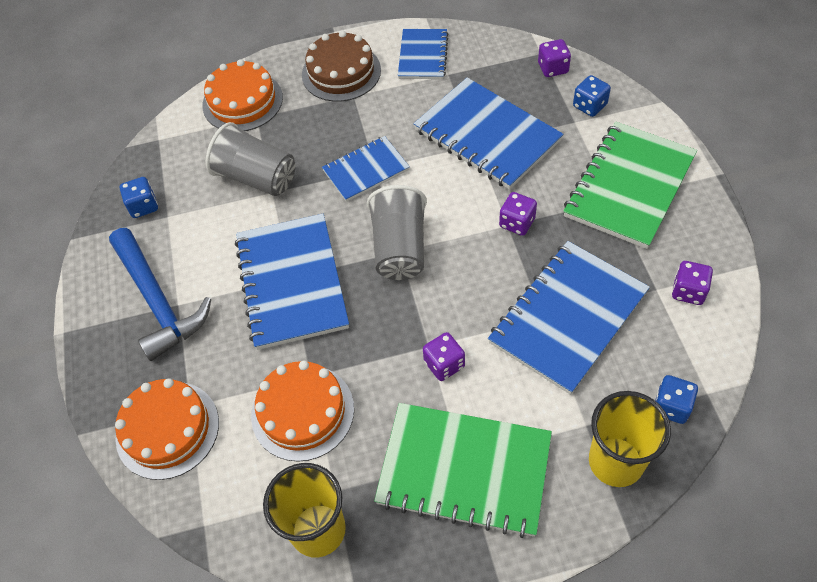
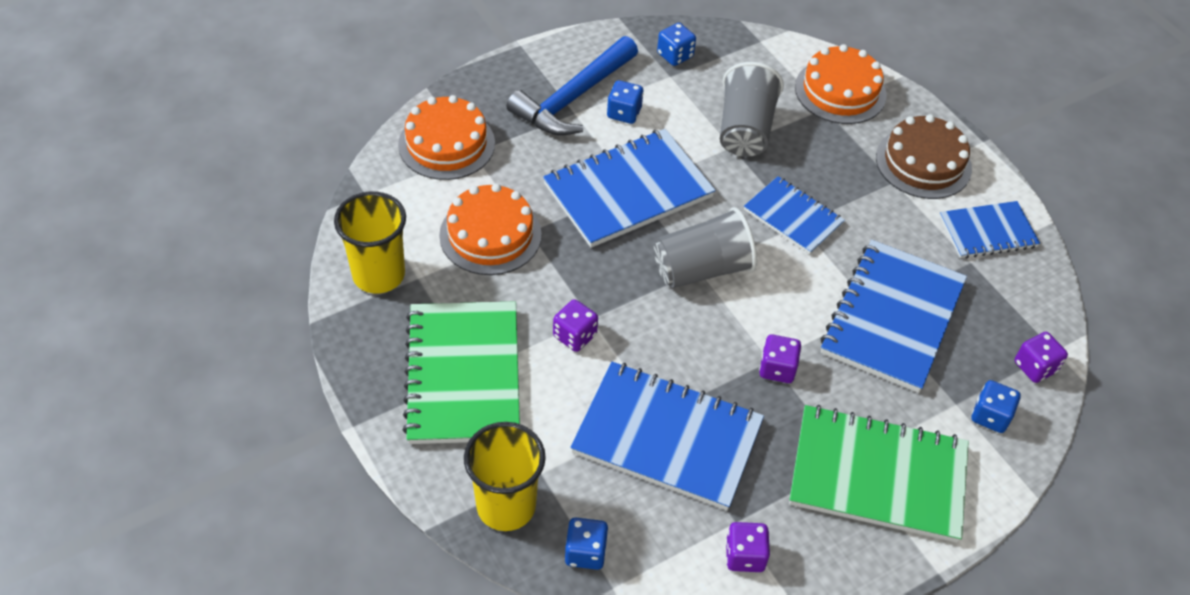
camera: 65 degrees right, 5 degrees down
none -> blue dice [607,80,644,124]

